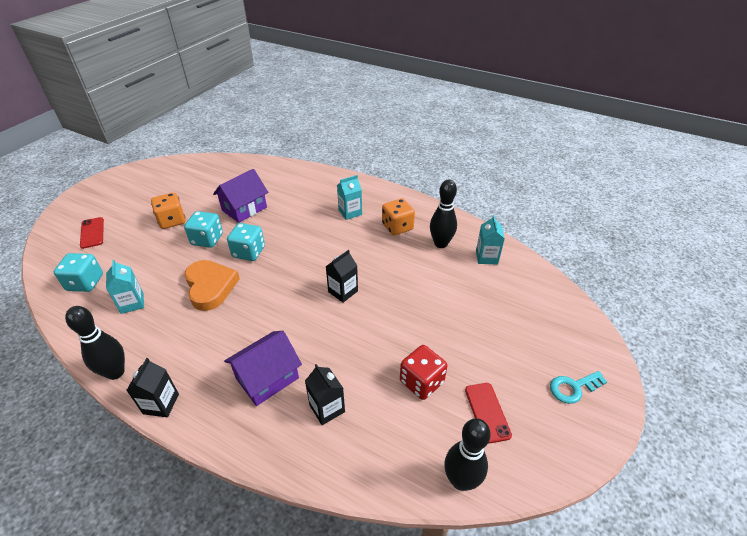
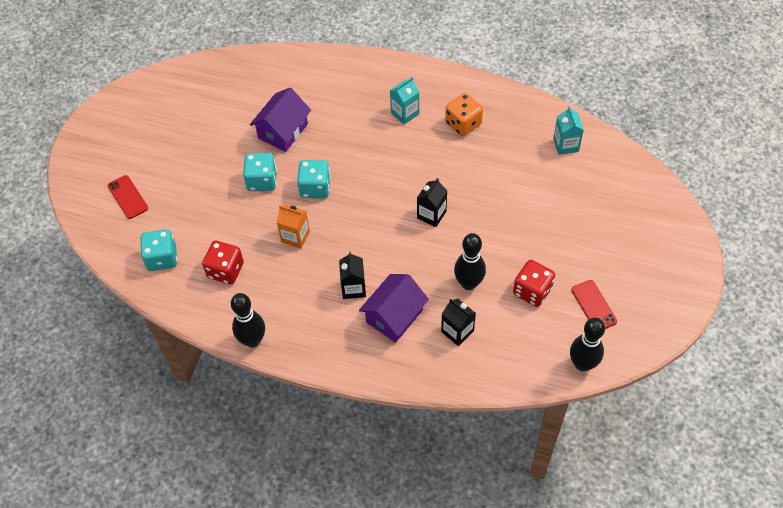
camera: 10 degrees left, 15 degrees up
turquoise carton [106,260,144,314] -> red dice [202,241,244,284]
black carton [126,358,179,417] -> black carton moved to [339,252,366,299]
orange dice [151,193,186,229] -> none
orange heart [184,260,240,311] -> orange carton [276,205,310,249]
black bowling pin [430,179,457,248] -> black bowling pin moved to [454,233,486,290]
turquoise key [550,371,607,404] -> none

